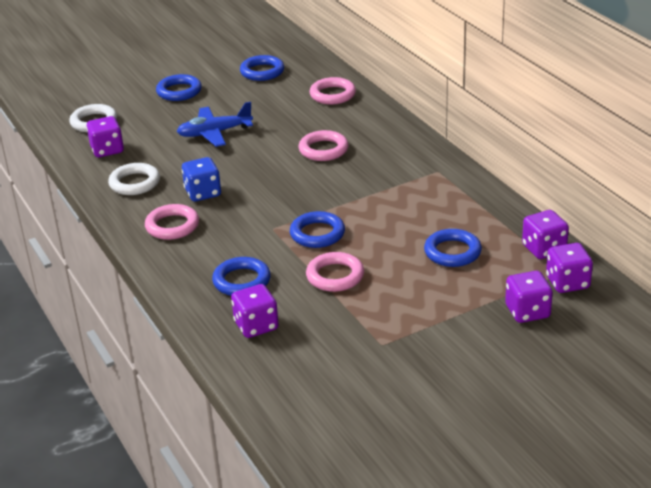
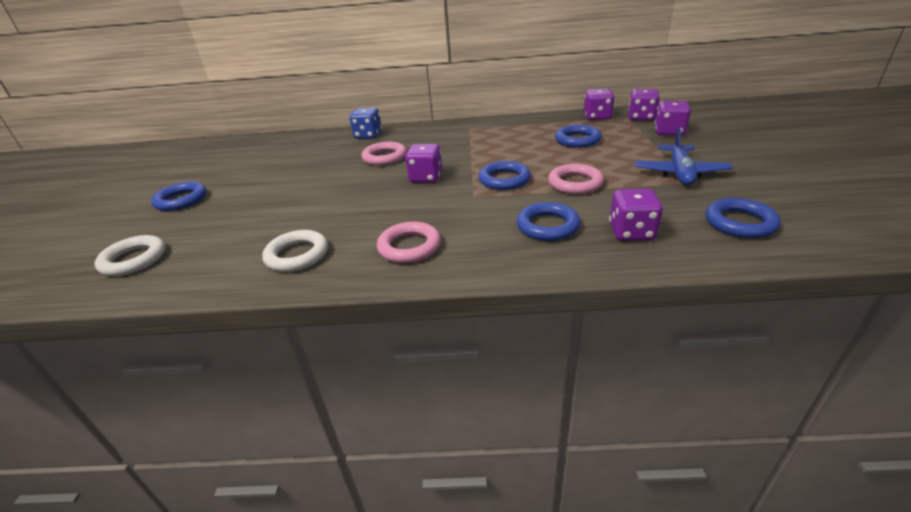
camera: 60 degrees left, 0 degrees up
purple dice [87,116,124,157] -> purple dice moved to [405,144,442,183]
blue plane [176,102,253,147] -> blue plane moved to [634,128,733,185]
blue dice [182,157,221,202] -> blue dice moved to [350,108,382,139]
blue ring [240,55,284,81] -> blue ring moved to [705,198,781,238]
pink ring [309,77,356,105] -> none

